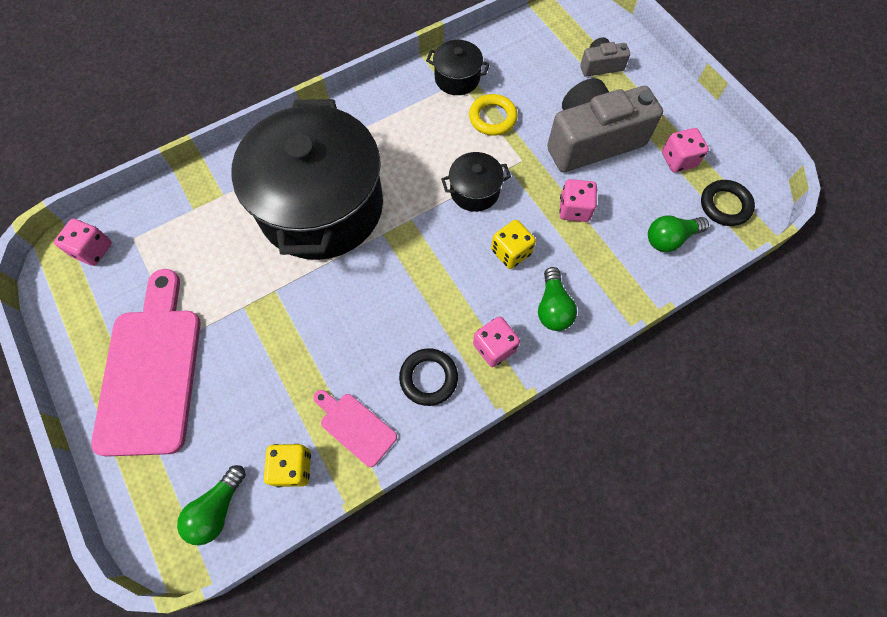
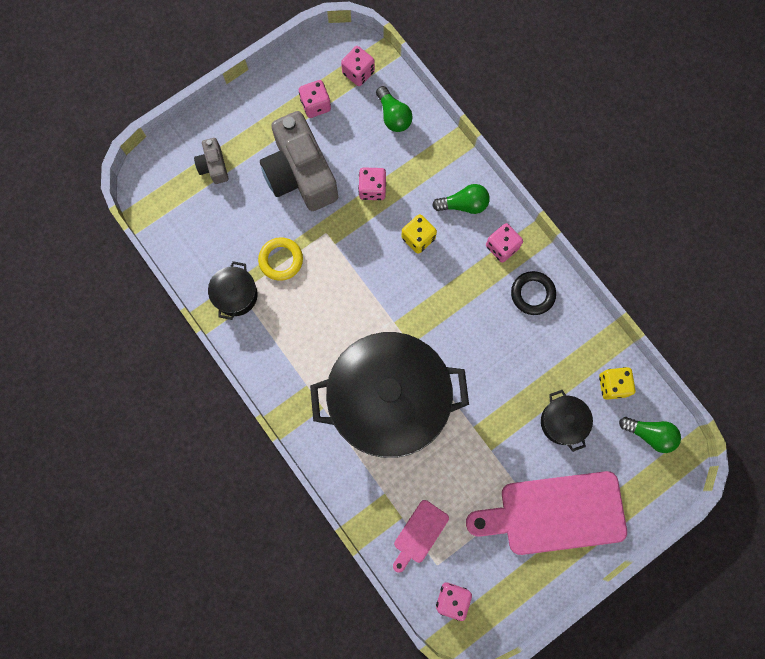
camera: 95 degrees left, 10 degrees up
pink cutting board [313,390,397,467] -> pink cutting board moved to [393,500,449,573]
black pot [441,152,511,212] -> black pot moved to [541,390,593,452]
black ring [701,180,755,226] -> pink dice [341,46,375,86]

